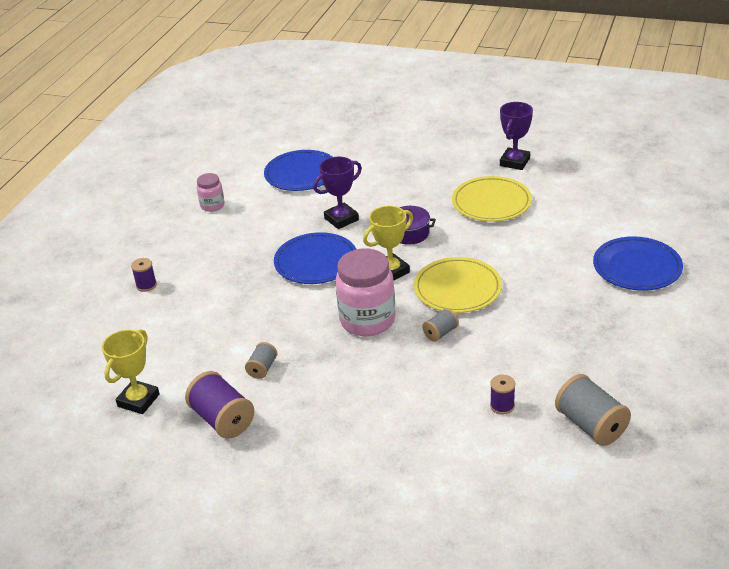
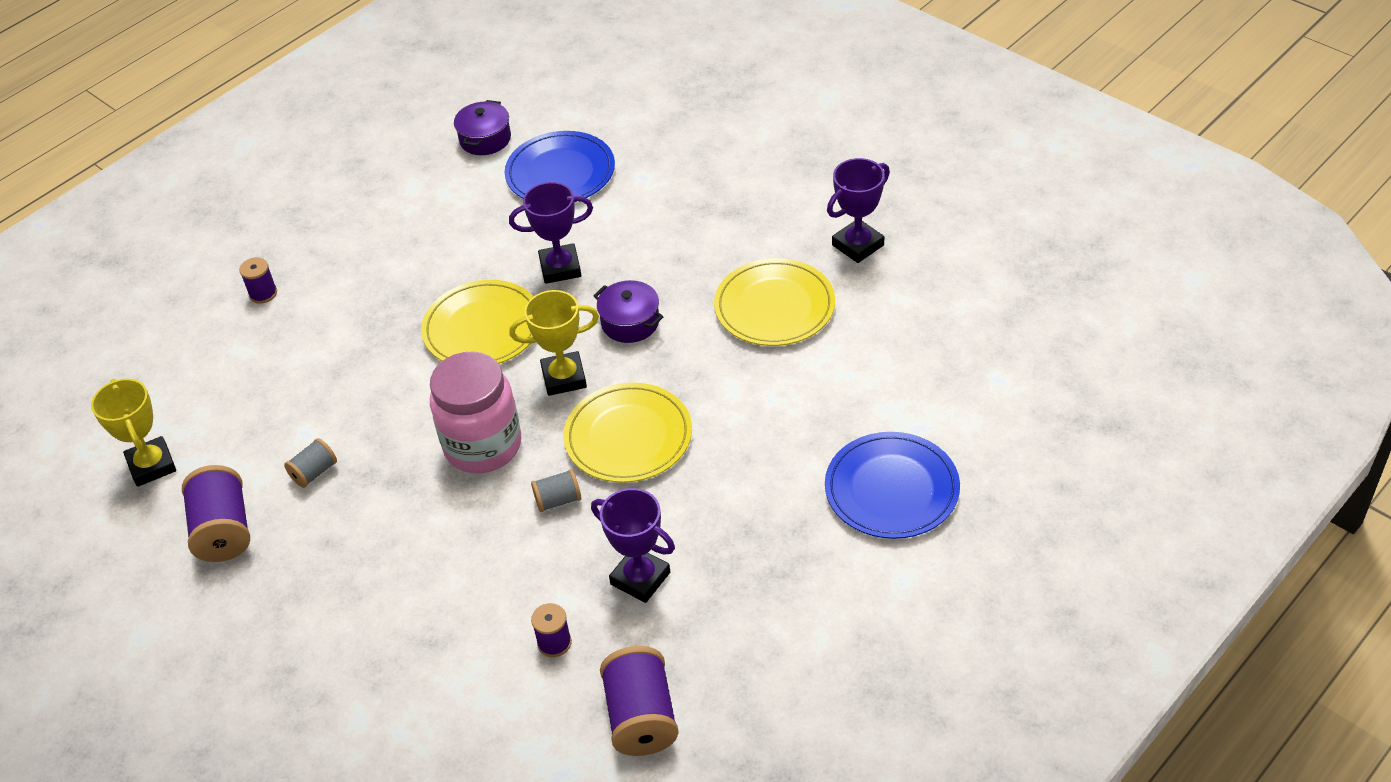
camera: 25 degrees right, 10 degrees up
yellow trophy [102,329,160,414] -> yellow trophy turned 75 degrees counterclockwise [91,379,176,487]
pink jar [197,173,225,212] -> none
blue plate [274,232,356,284] -> yellow plate [421,280,534,364]
grey spool [555,374,631,446] -> purple spool [600,646,679,756]
none -> purple pot [454,100,511,155]
none -> purple trophy [591,488,675,603]

